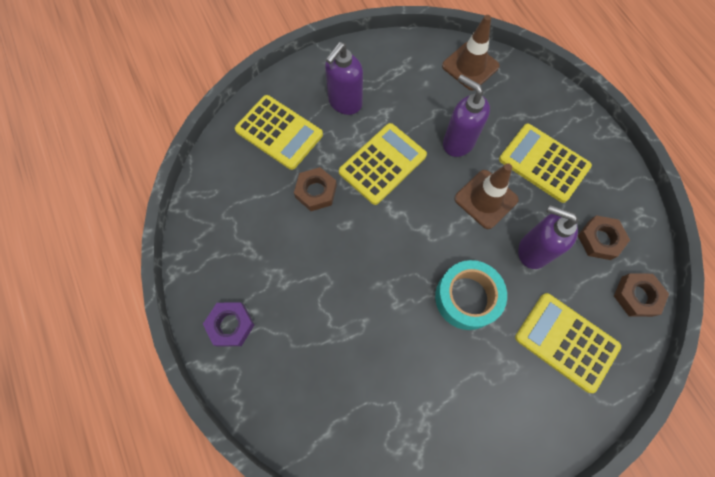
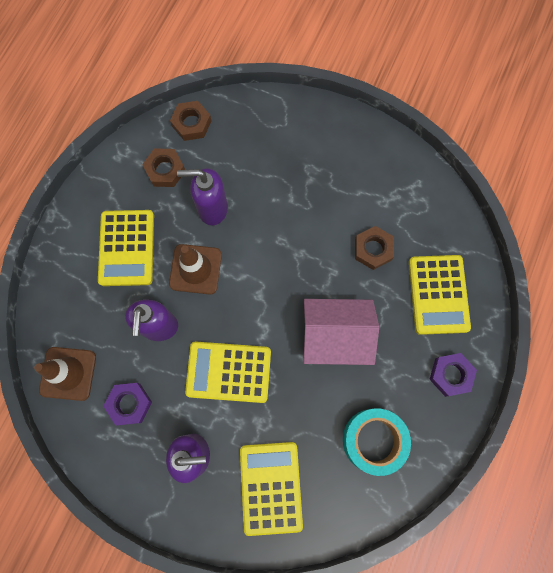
camera: 130 degrees left, 5 degrees up
brown nut [294,167,337,211] -> brown nut moved to [355,226,394,270]
turquoise tape [435,260,507,330] -> turquoise tape moved to [343,409,411,476]
yellow calculator [515,293,621,393] -> yellow calculator moved to [409,255,471,335]
purple soap dispenser [518,205,578,269] -> purple soap dispenser turned 105 degrees clockwise [177,168,228,225]
none -> purple nut [103,383,152,426]
none -> pink house [303,299,379,365]

